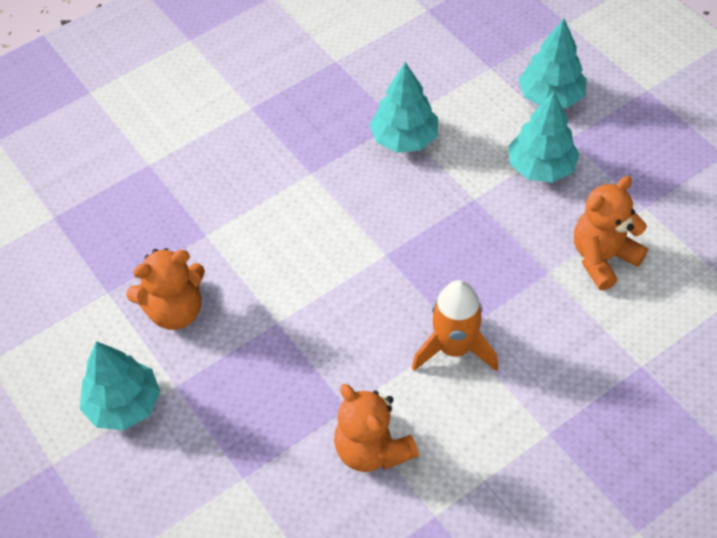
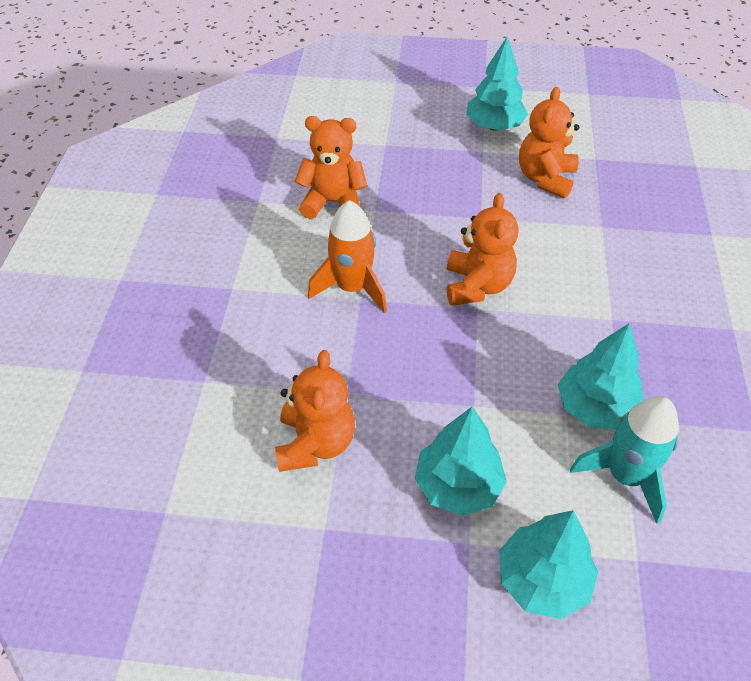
camera: 130 degrees right, 5 degrees down
none -> orange teddy bear [447,193,518,306]
none -> turquoise rocket [570,396,679,524]

